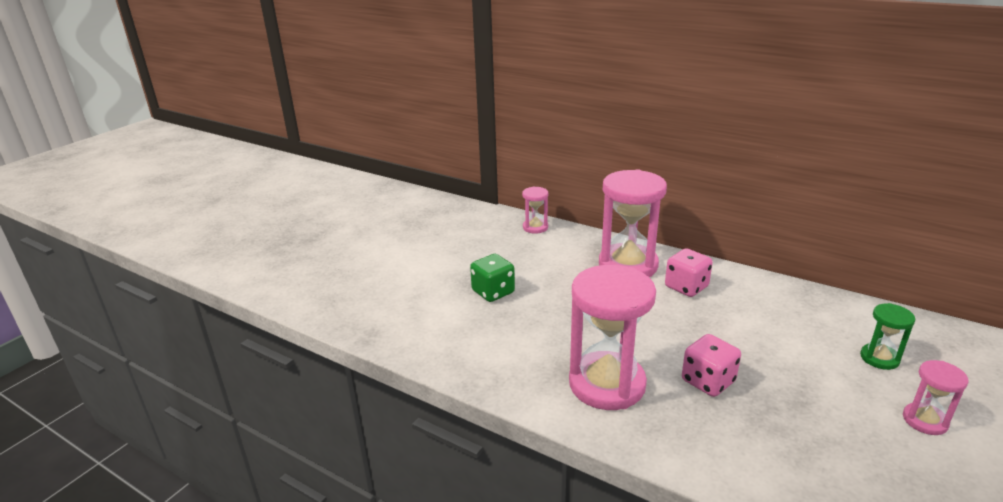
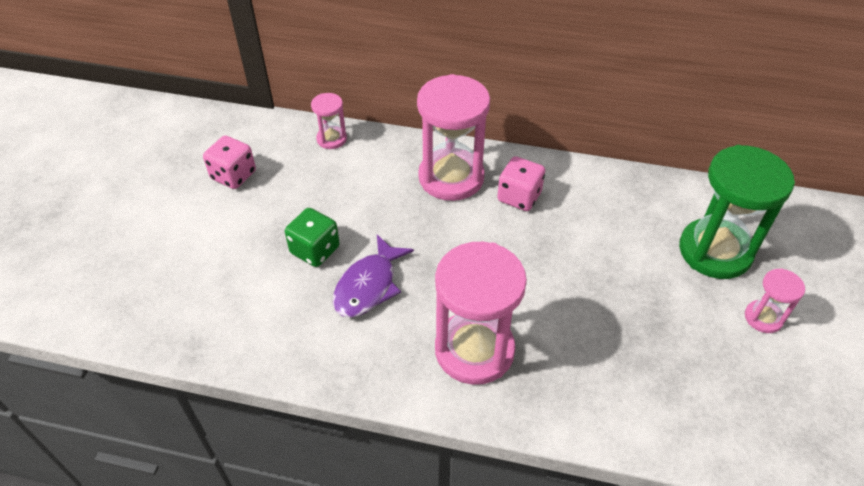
camera: 20 degrees left, 20 degrees up
pink dice [682,334,741,397] -> pink dice moved to [203,136,256,189]
green hourglass [860,303,915,370] -> green hourglass [679,145,795,279], size x2.08
none -> purple fish [333,235,414,318]

